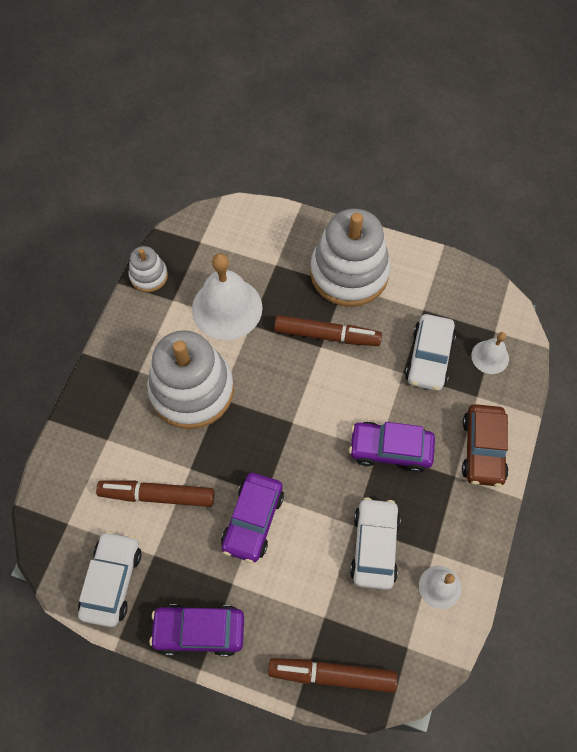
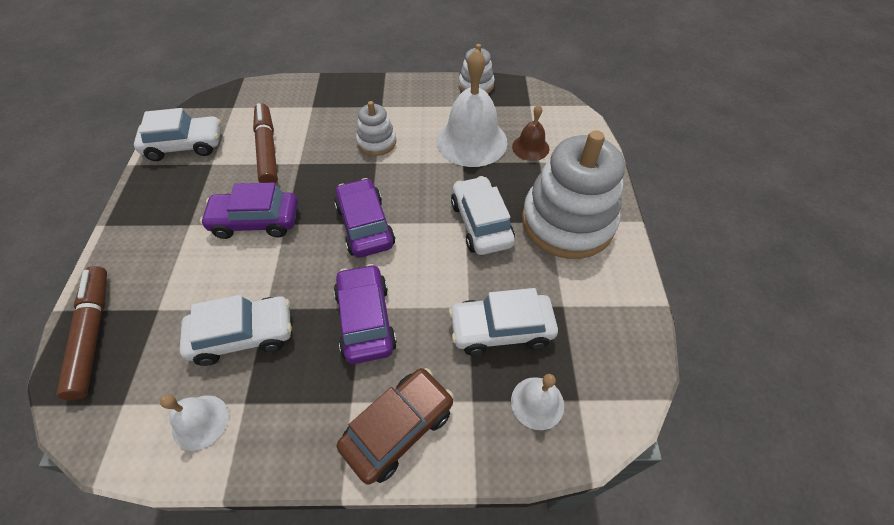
camera: 70 degrees right, 10 degrees down
white stacking toy [147,330,234,429] -> white stacking toy [356,101,396,156], size x0.48
purple car [149,604,244,657] -> purple car moved to [334,178,395,258]
brown marker [274,315,382,346] -> white car [451,176,515,255]
brown car [462,404,509,487] -> brown car turned 150 degrees clockwise [337,368,454,485]
none -> brown bell [512,105,549,161]

